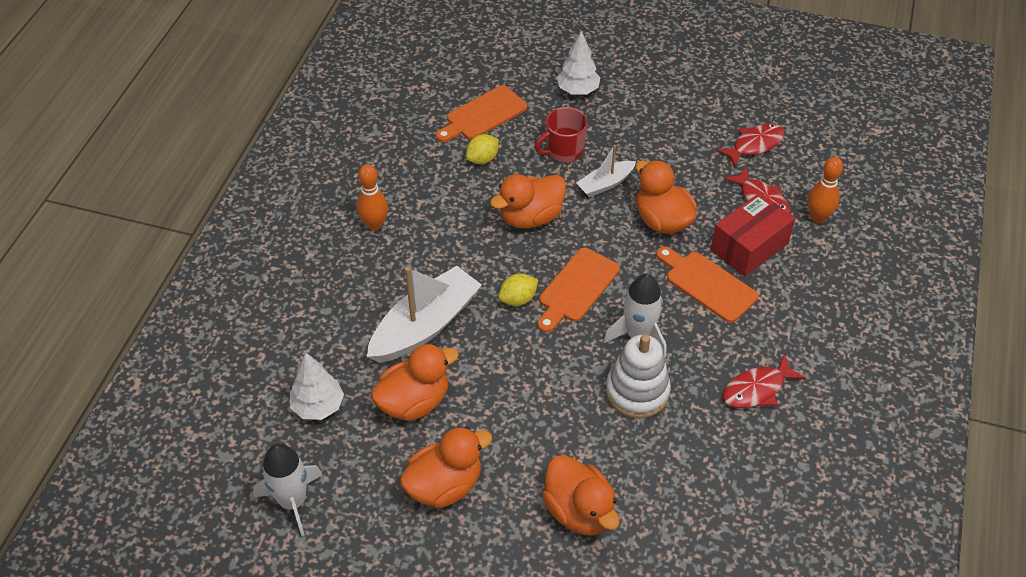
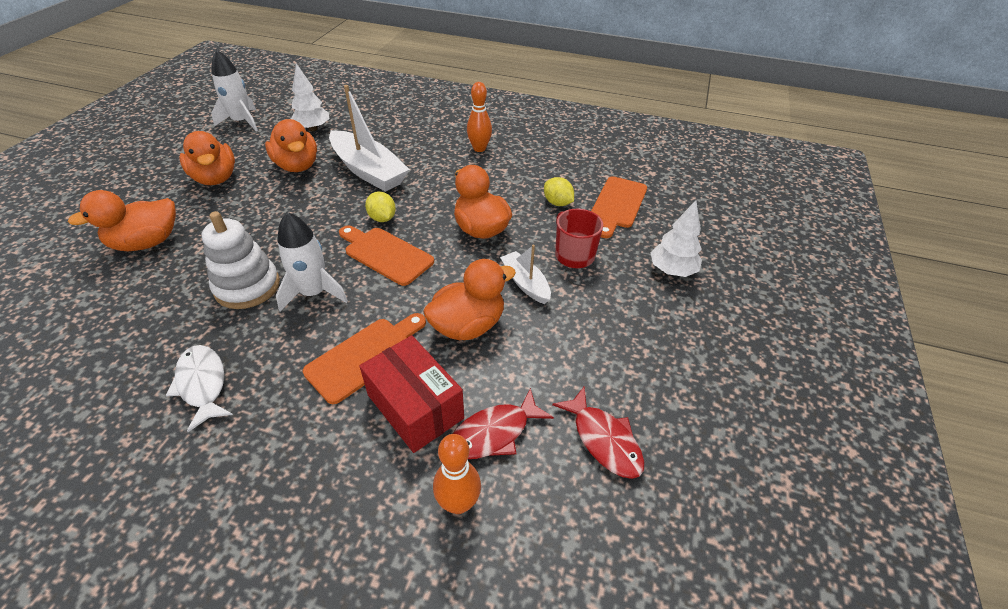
camera: 90 degrees right, 5 degrees down
orange cutting board [436,85,527,142] -> orange cutting board turned 120 degrees counterclockwise [591,176,647,238]
red fish [722,354,806,408] -> white fish [166,345,233,432]

